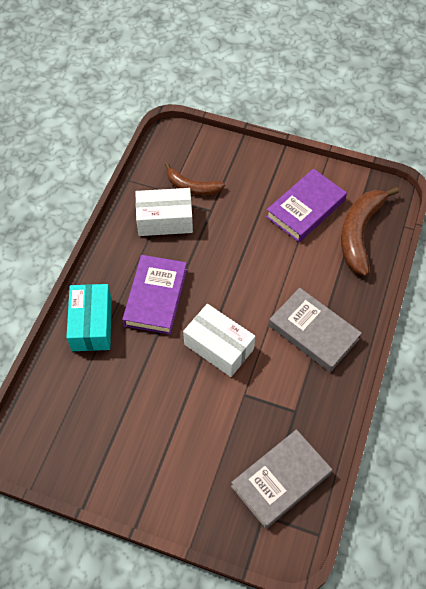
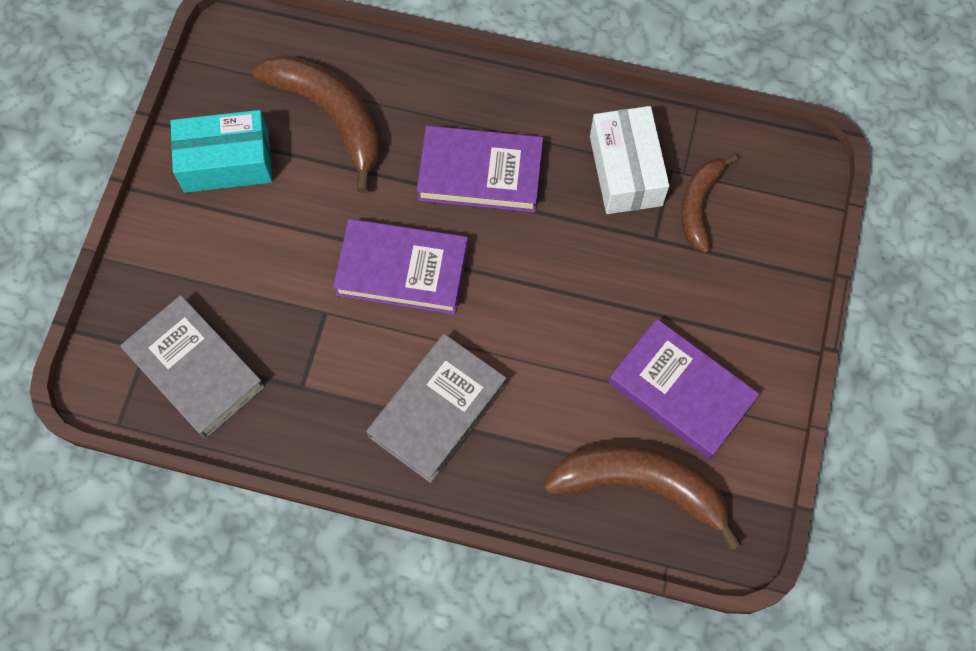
camera: 85 degrees right, 10 degrees up
turquoise box [66,284,112,351] -> turquoise box moved to [170,110,272,193]
white box [183,304,255,377] -> purple book [333,219,468,314]
none -> brown banana [252,55,380,193]

